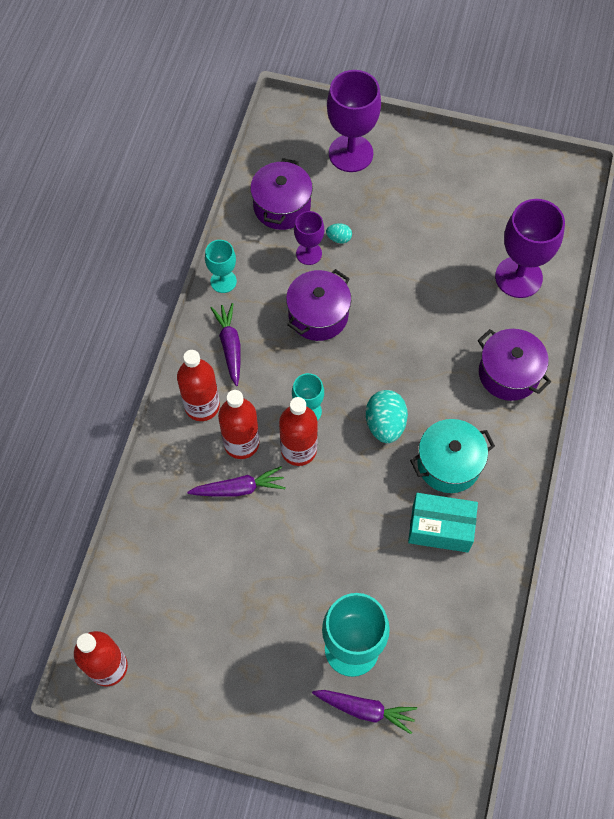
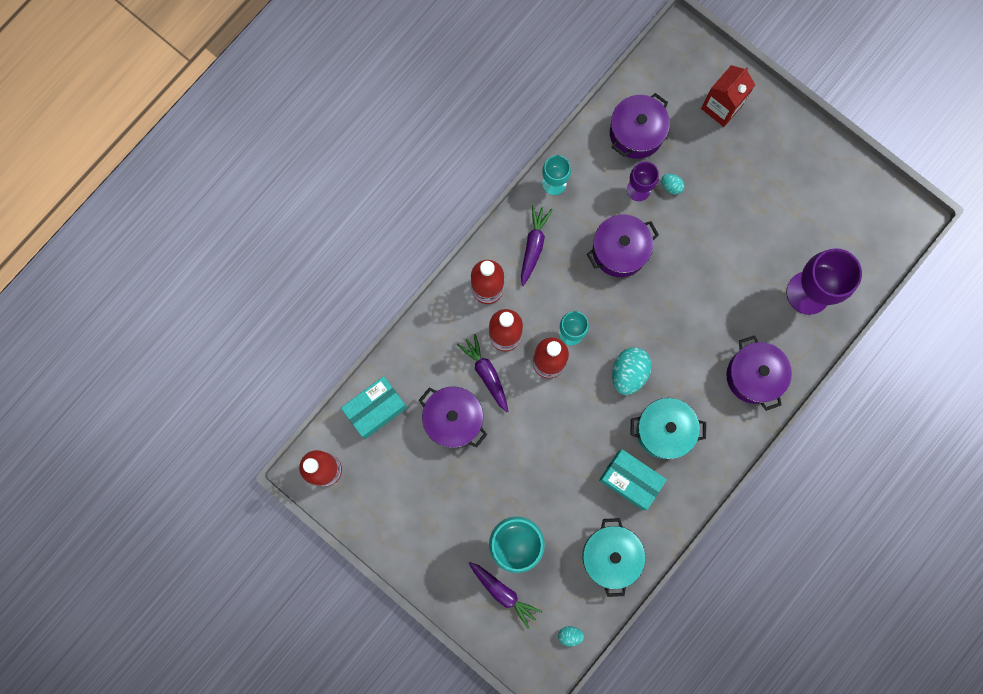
camera: 25 degrees right, 15 degrees up
purple carrot [187,466,286,497] -> purple carrot turned 135 degrees counterclockwise [457,334,509,412]
purple goblet [327,70,381,172] -> red carton [701,65,756,127]
none -> turquoise box [341,376,407,439]
none -> purple pot [419,387,487,448]
none -> turquoise egg [558,626,584,647]
none -> turquoise pot [582,518,645,597]

